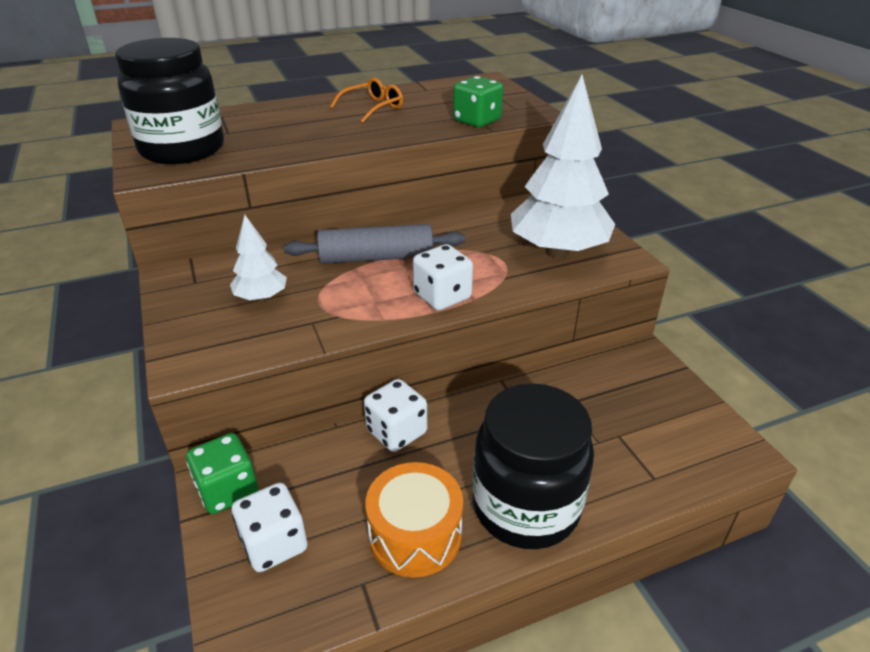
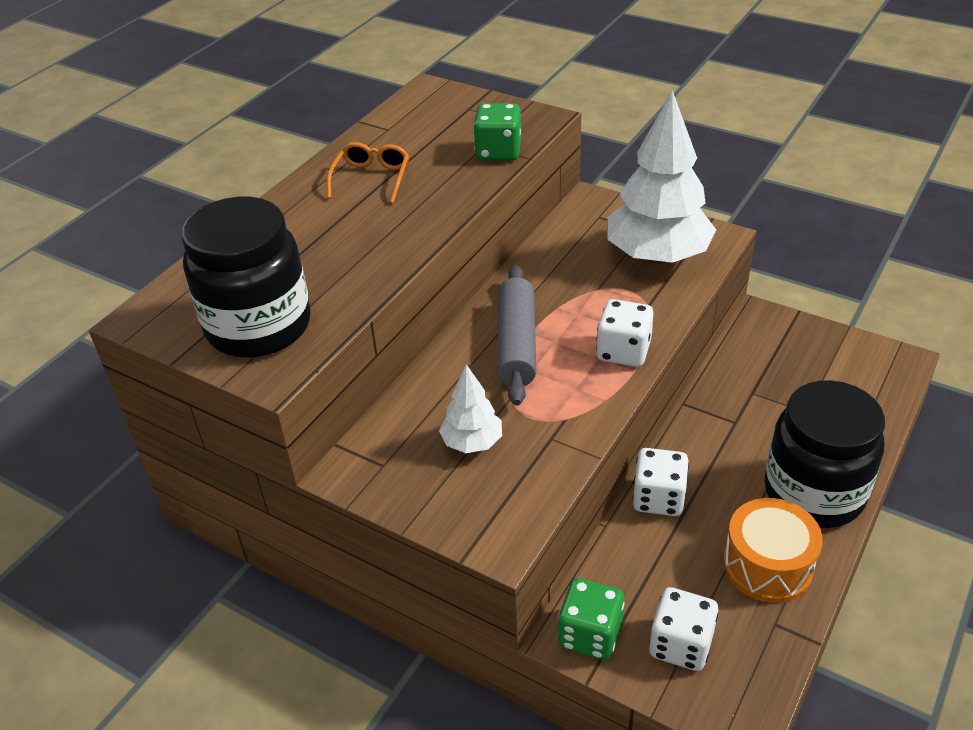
camera: 35 degrees left, 5 degrees up
grey rolling pin [284,224,465,264] -> grey rolling pin turned 45 degrees counterclockwise [497,265,536,406]

